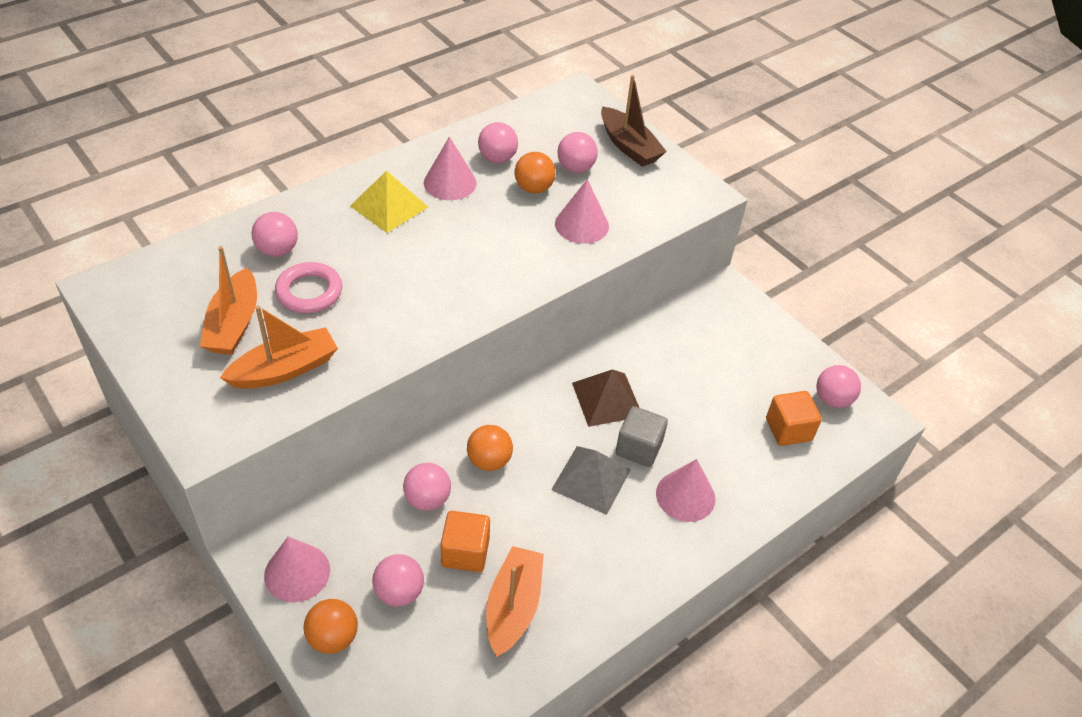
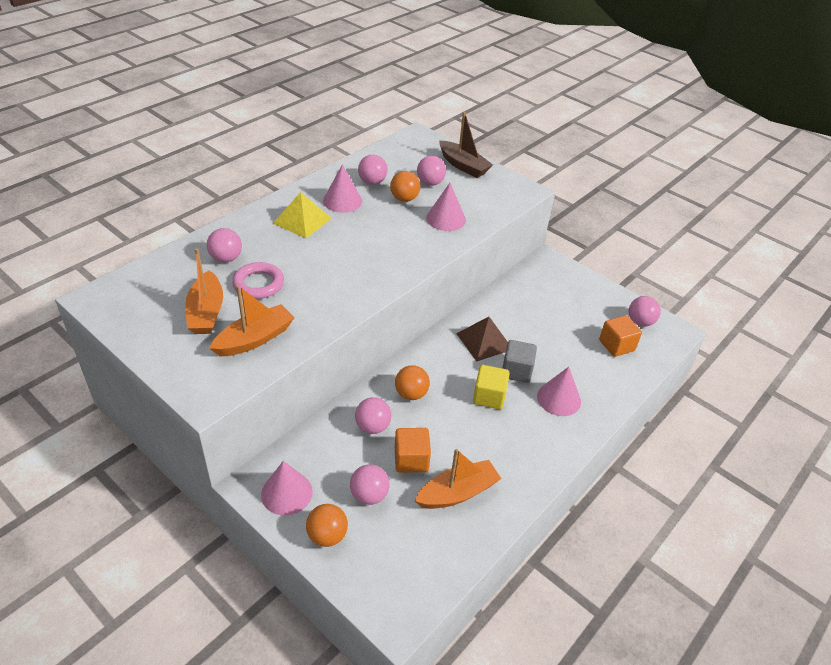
camera: 10 degrees left, 5 degrees down
orange boat [486,546,544,657] -> orange boat turned 60 degrees clockwise [415,449,502,509]
grey pyramid [551,446,631,515] -> yellow cube [473,365,510,409]

